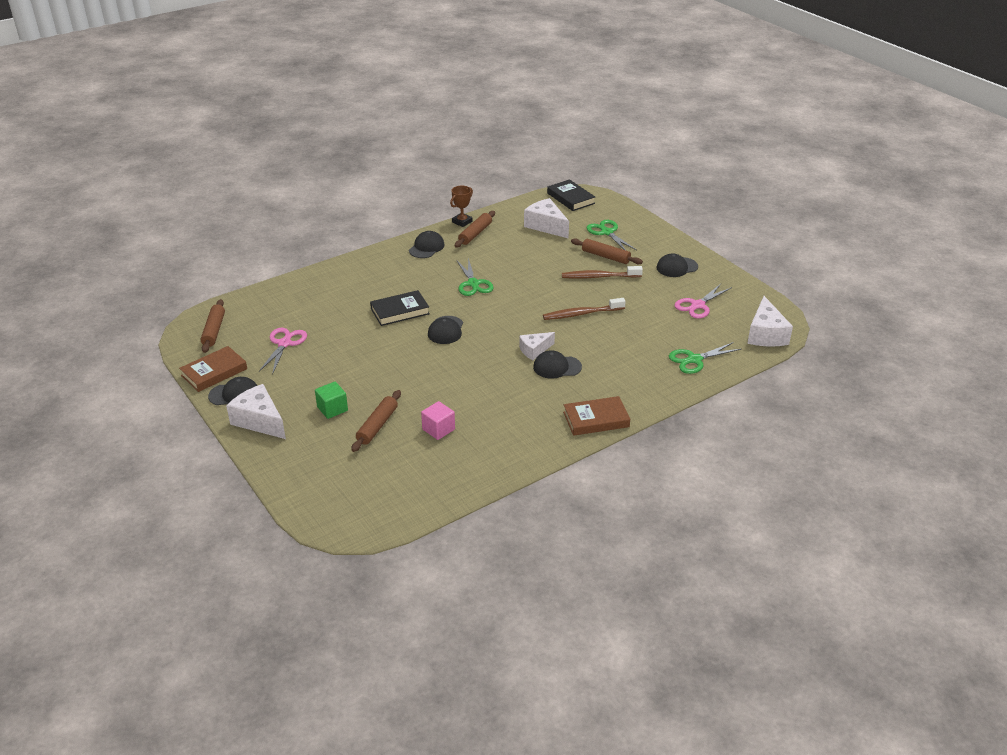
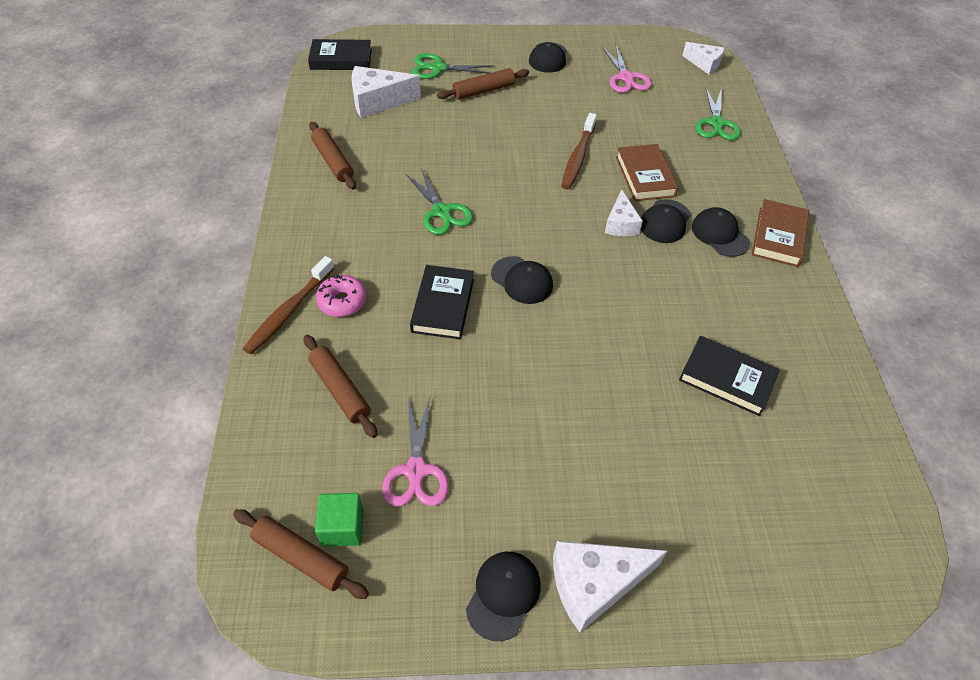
camera: 60 degrees left, 15 degrees up
brown book [179,346,247,392] -> brown book moved to [616,144,679,201]
pink scissors [259,328,307,375] -> pink scissors turned 135 degrees counterclockwise [382,397,449,506]
green cube [315,382,348,419] -> green cube moved to [315,493,364,547]
brown rolling pin [351,390,401,452] -> brown rolling pin moved to [304,335,377,438]
black cap [409,231,445,258] -> black cap moved to [692,207,750,257]
pink cube [421,401,455,440] -> black book [679,336,780,416]
brown trophy [450,186,473,227] -> none
green scissors [456,258,494,296] -> green scissors turned 45 degrees clockwise [406,168,473,235]
brown toothbrush [562,266,643,279] -> brown toothbrush moved to [243,256,335,354]
white cheese [747,296,793,347] -> white cheese [682,42,725,74], size x0.62
none -> pink donut [316,275,367,317]

